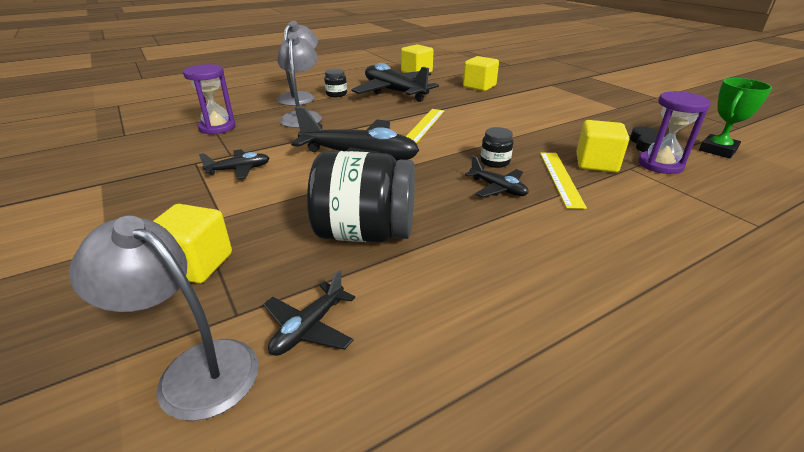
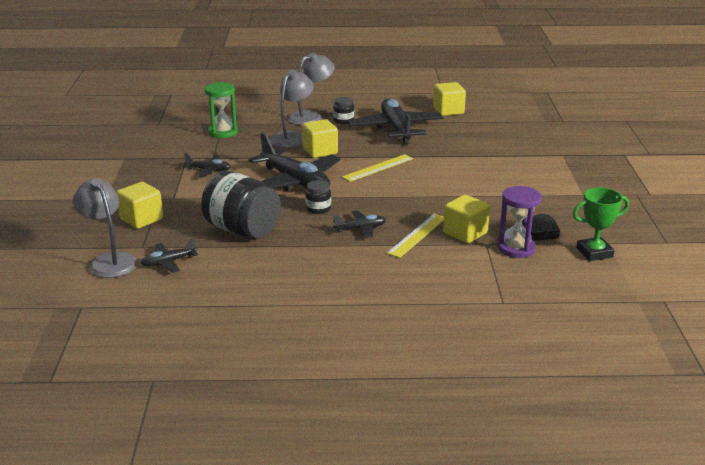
camera: 30 degrees right, 5 degrees down
purple hourglass [183,64,236,135] -> green hourglass [205,82,238,138]
yellow cube [463,56,499,91] -> yellow cube moved to [302,119,338,158]
black plane [465,156,529,198] -> black plane turned 90 degrees counterclockwise [333,210,386,238]
black jar [480,127,513,168] -> black jar moved to [305,180,331,214]

